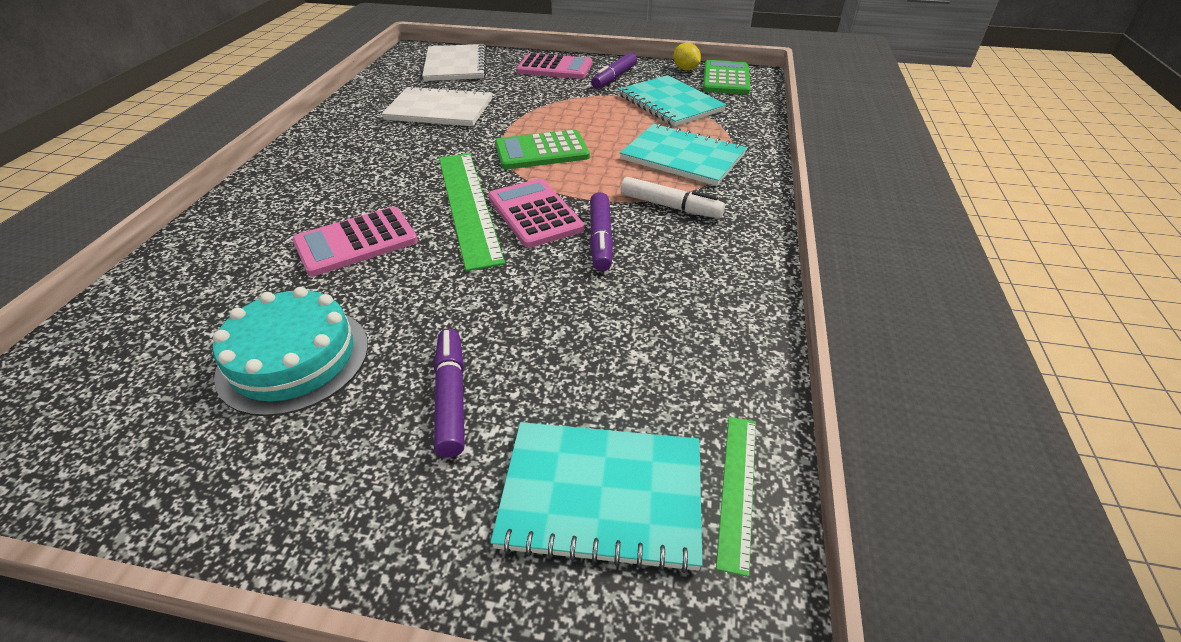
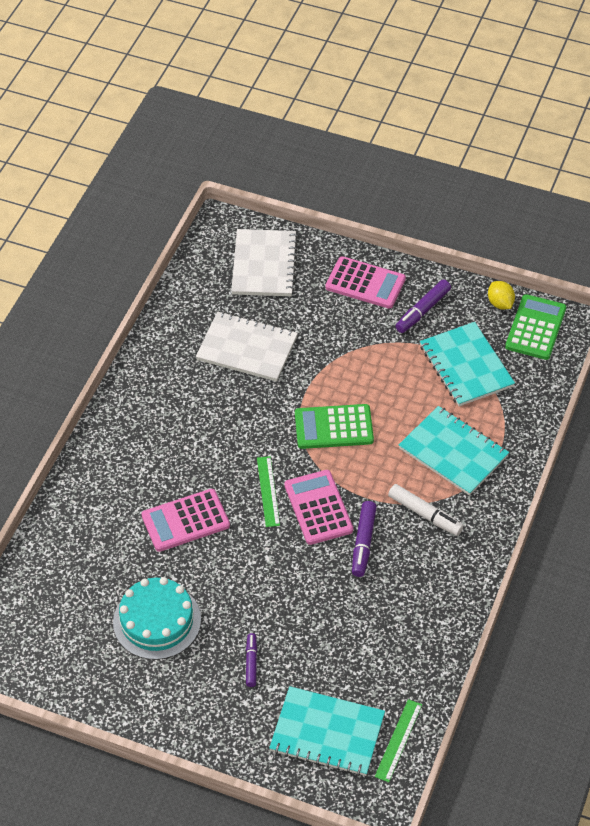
camera: 10 degrees right, 10 degrees up
purple marker [434,329,465,458] -> purple marker [246,633,257,687], size x0.65
green ruler [439,153,505,271] -> green ruler [257,456,280,527], size x0.51

